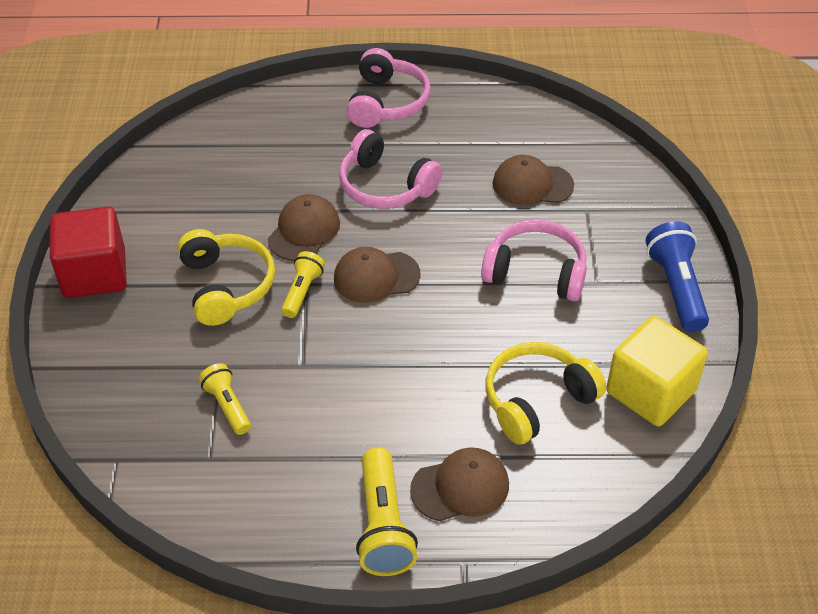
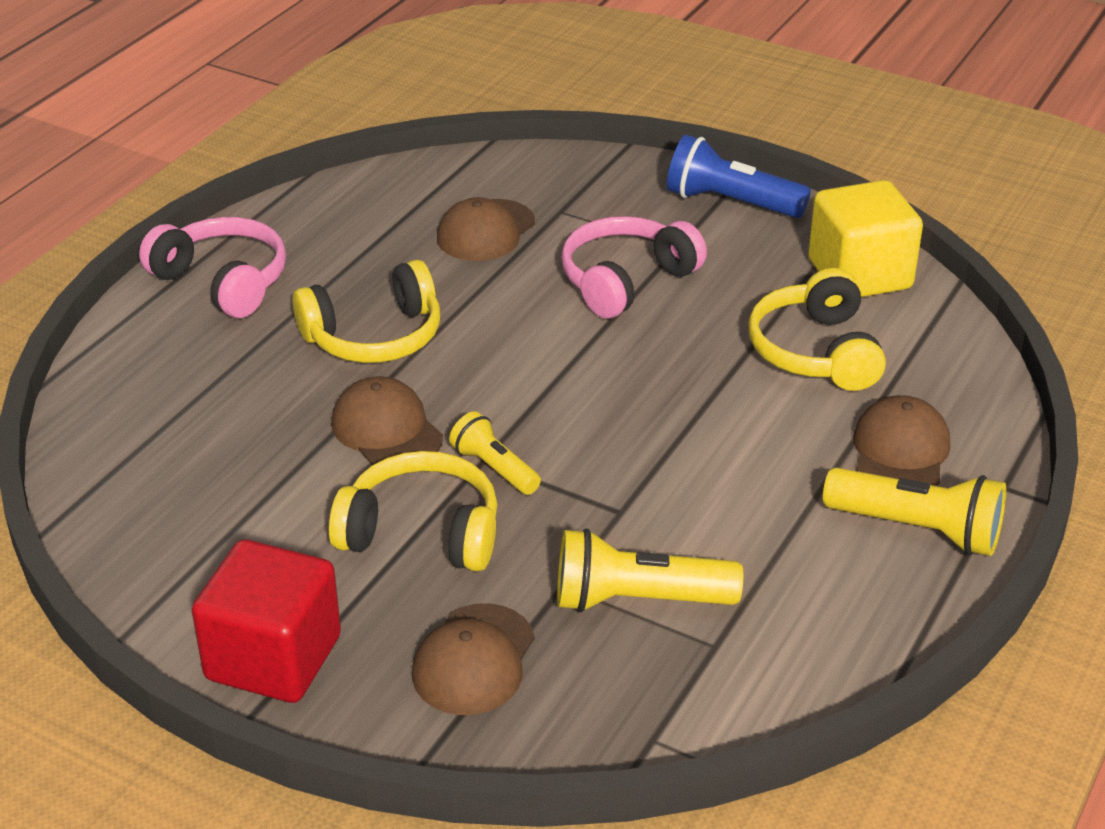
camera: 60 degrees left, 10 degrees down
yellow flashlight [199,363,251,435] -> yellow flashlight [557,528,743,612], size x1.63
brown cap [334,247,421,303] -> brown cap moved to [412,603,535,715]
pink headphones [339,129,442,209] -> yellow headphones [292,260,440,363]

